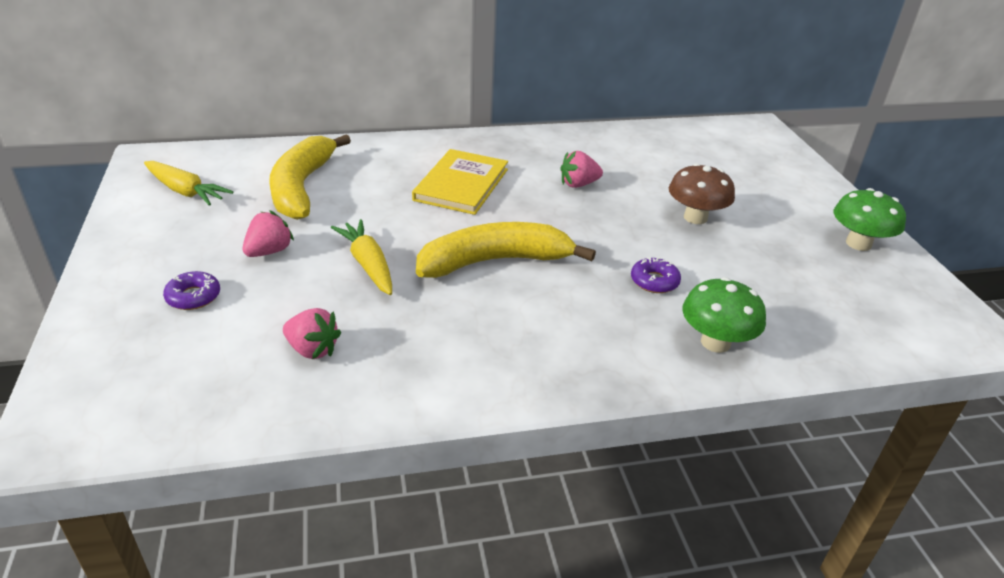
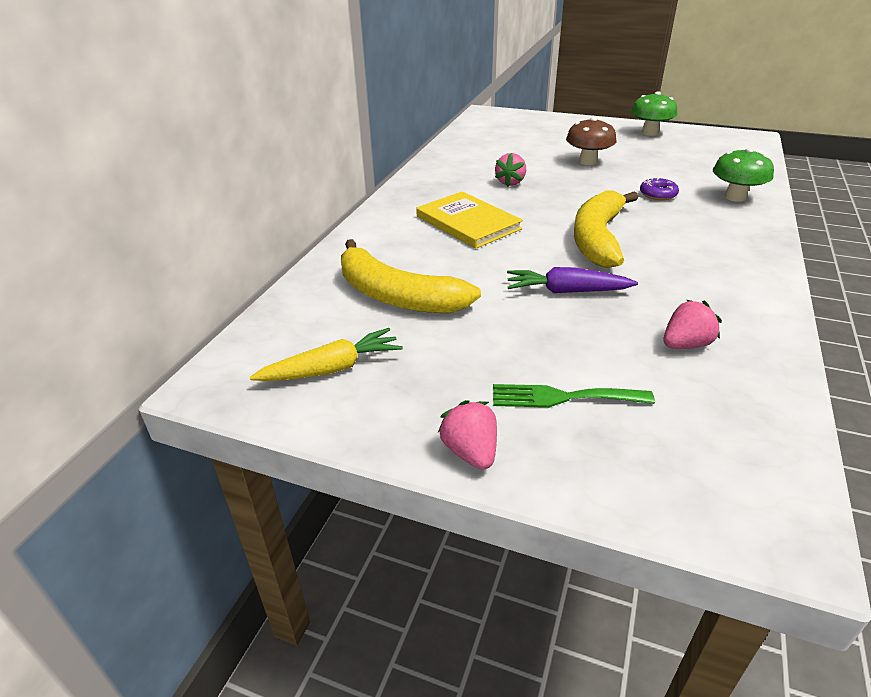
camera: 55 degrees left, 0 degrees up
purple donut [163,271,220,310] -> green fork [493,384,655,408]
pink strawberry [243,210,294,257] -> pink strawberry moved to [438,400,497,470]
yellow carrot [331,219,392,295] -> purple carrot [507,267,638,293]

